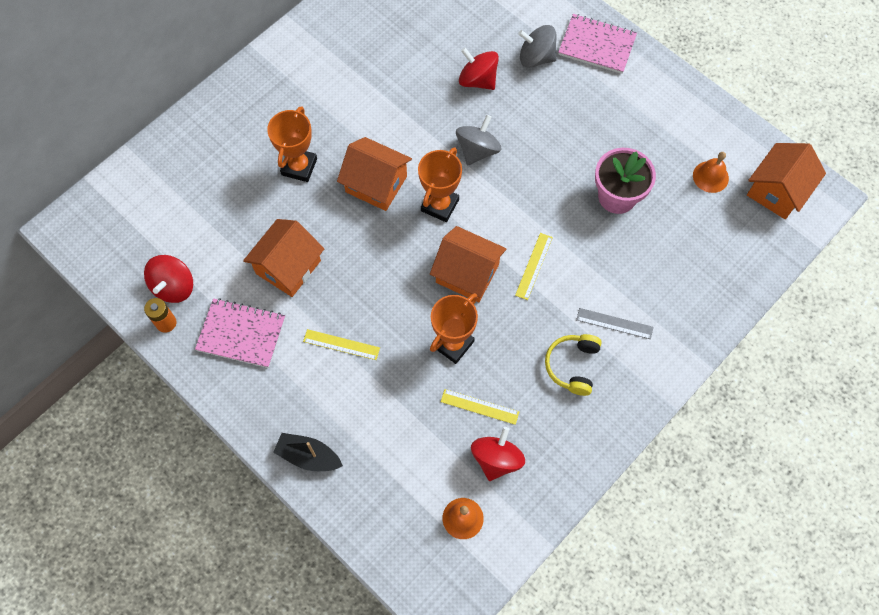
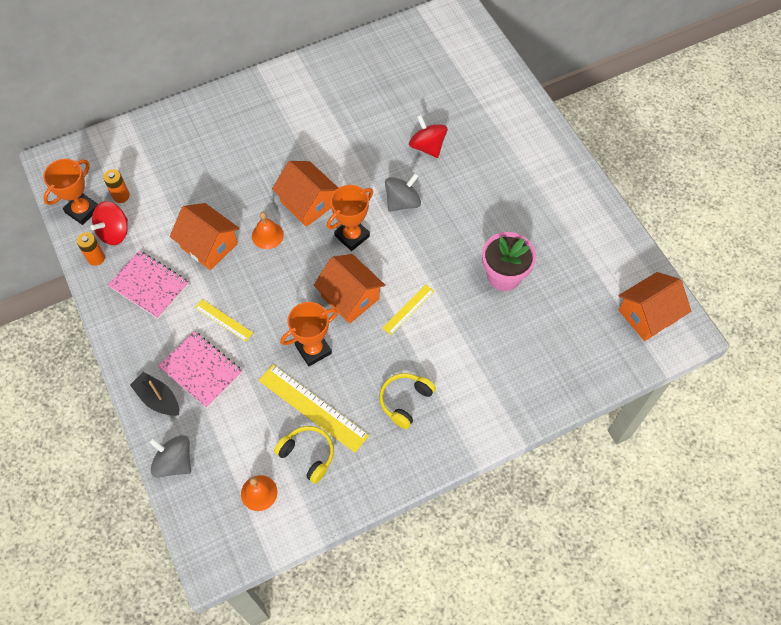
camera: 20 degrees right, 5 degrees down
orange house [243,219,325,297] -> orange house turned 75 degrees clockwise [170,203,240,270]
orange trophy [267,106,317,182] -> orange trophy moved to [43,159,98,225]
yellow ruler [441,389,519,425] -> yellow ruler [259,365,369,453], size x1.80
red spinning top [471,427,525,481] -> yellow headphones [274,426,334,484]
grey spinning top [518,25,557,68] -> grey spinning top moved to [148,435,191,478]
pink notebook [558,14,637,74] -> pink notebook moved to [158,331,242,408]
grey ruler [576,308,653,339] -> none
orange bell [693,152,729,193] -> orange bell moved to [252,212,284,249]
none -> orange battery [103,169,130,203]

